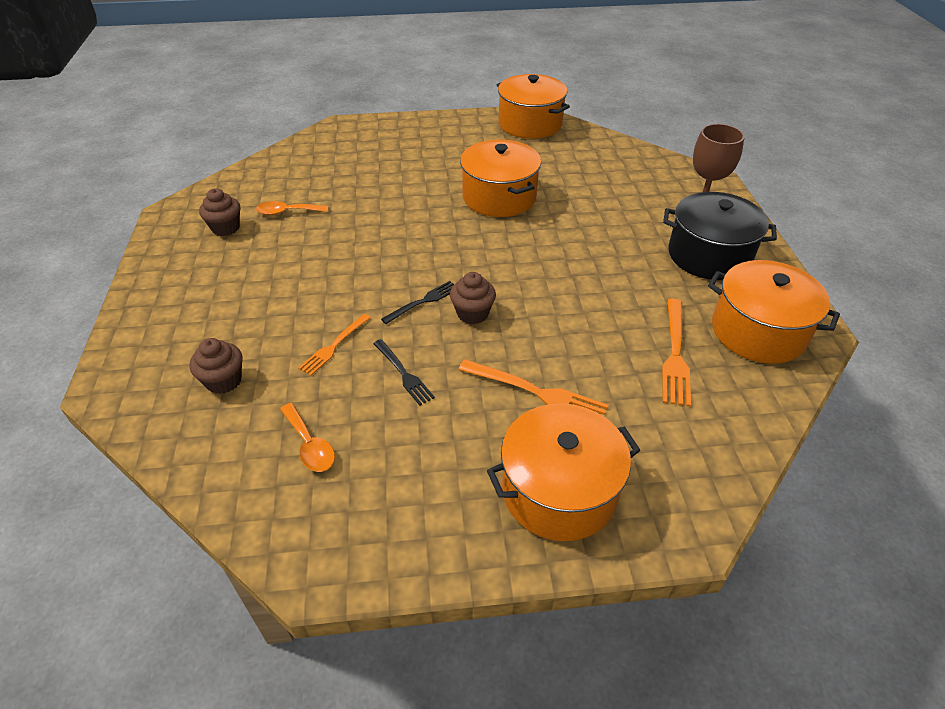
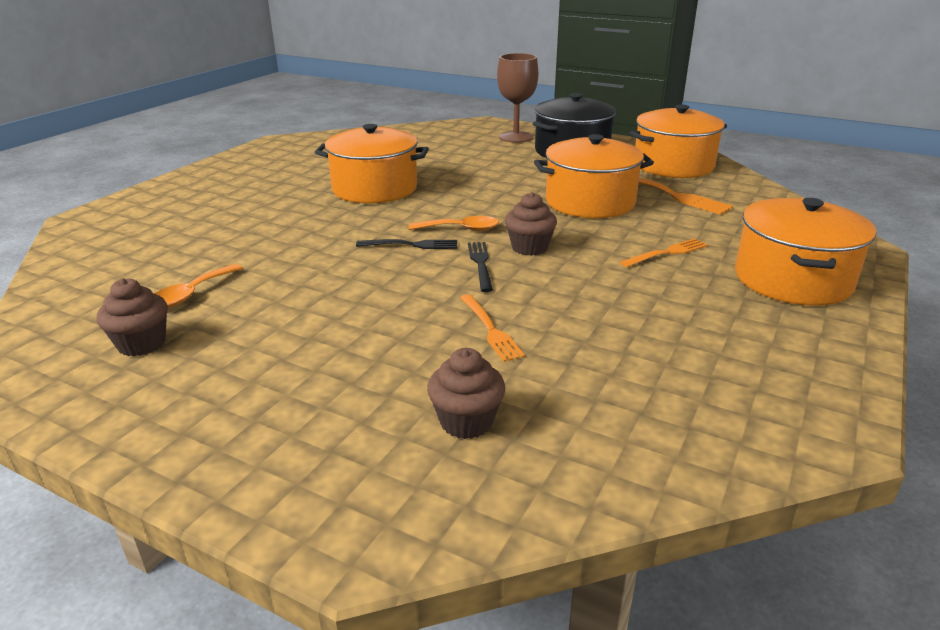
camera: 55 degrees left, 15 degrees down
orange spoon [280,403,335,472] -> orange spoon moved to [409,216,499,231]
black fork [373,339,435,406] -> black fork moved to [356,239,457,249]
orange fork [459,359,609,416] -> orange fork [620,238,708,267], size x0.65
orange pot [497,74,570,139] -> orange pot moved to [534,134,654,218]

